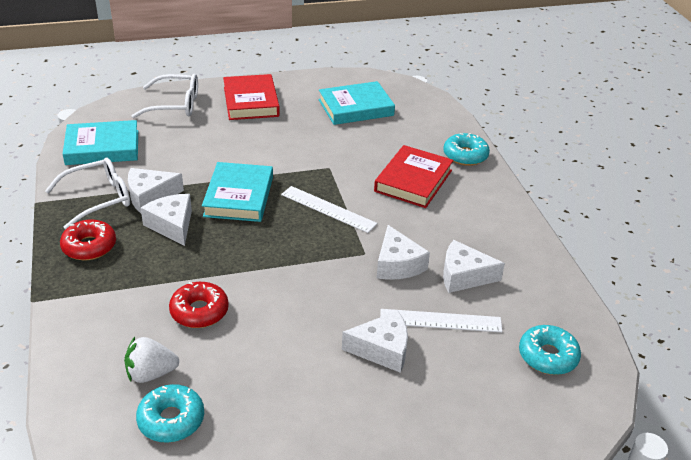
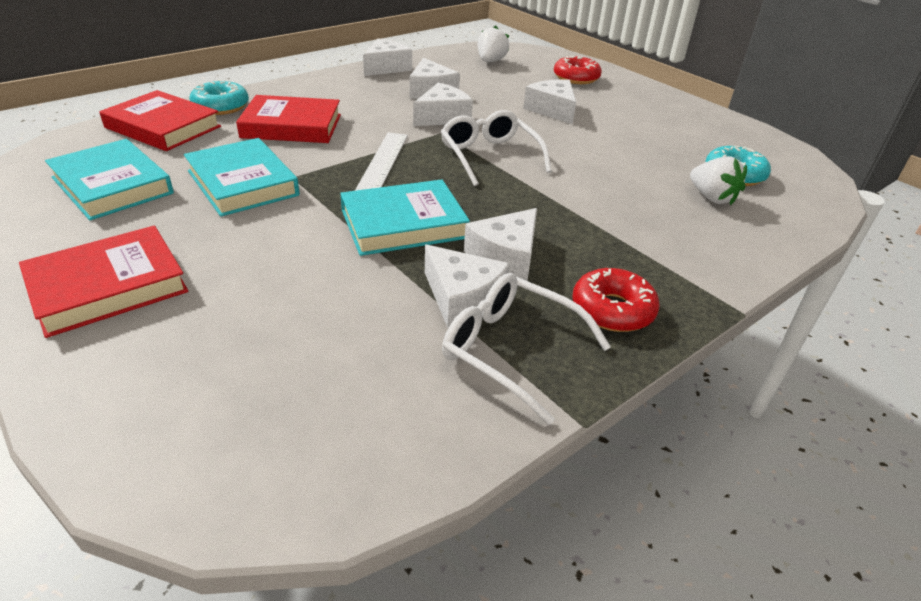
camera: 115 degrees left, 0 degrees up
turquoise book [63,120,138,165] -> turquoise book moved to [184,138,300,217]
white glasses [132,74,198,118] -> white glasses moved to [441,110,552,186]
red donut [169,282,229,328] -> red donut moved to [554,56,602,84]
white ruler [380,309,502,333] -> none
turquoise donut [519,325,581,375] -> white strawberry [477,25,509,62]
none -> red book [99,90,221,151]
none -> white cheese [363,38,412,76]

